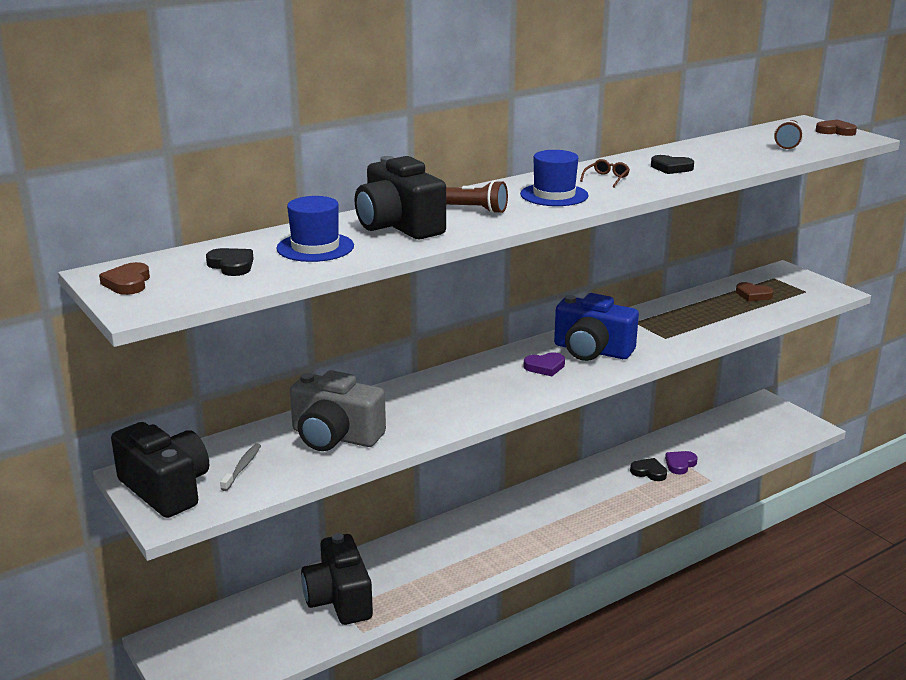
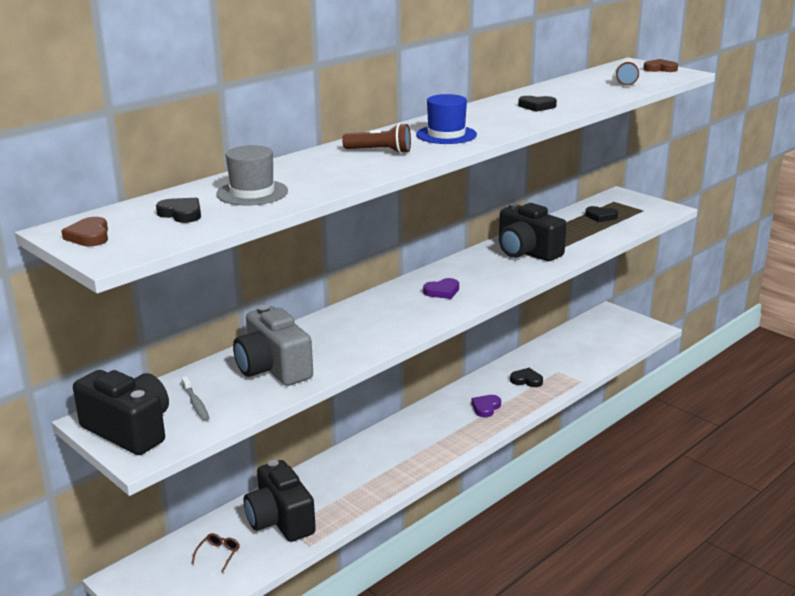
camera: 10 degrees left, 0 degrees up
grey toothbrush [220,444,261,491] -> grey toothbrush turned 150 degrees clockwise [182,376,209,421]
blue hat [276,196,354,262] -> grey hat [216,145,288,206]
grey camera [290,370,386,451] -> grey camera turned 45 degrees clockwise [233,305,313,386]
black camera [355,156,446,239] -> black camera moved to [499,203,567,261]
blue camera [554,293,639,361] -> none
brown glasses [580,159,630,187] -> brown glasses moved to [191,533,240,572]
purple heart [665,451,698,474] -> purple heart moved to [471,395,501,417]
brown heart [736,282,774,302] -> black heart [585,206,618,222]

